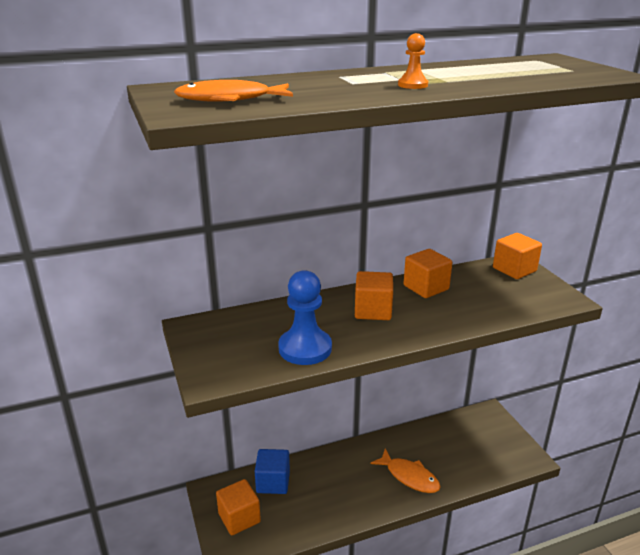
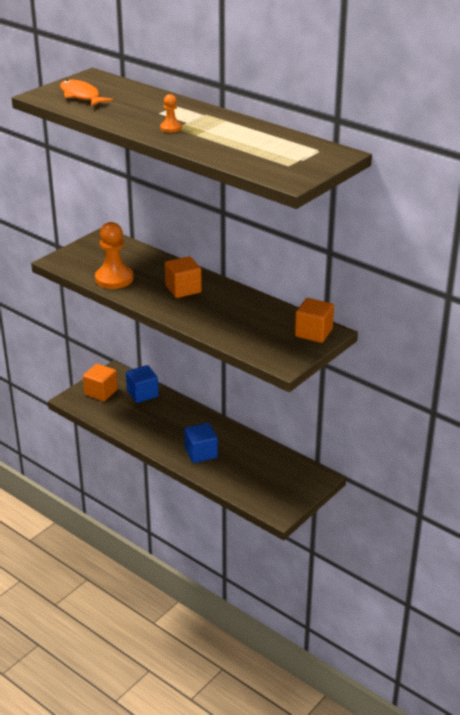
camera: 60 degrees right, 5 degrees up
blue pawn [278,270,332,365] -> orange pawn [95,222,133,289]
orange fish [370,448,441,493] -> blue cube [184,423,218,463]
orange cube [404,249,453,298] -> none

